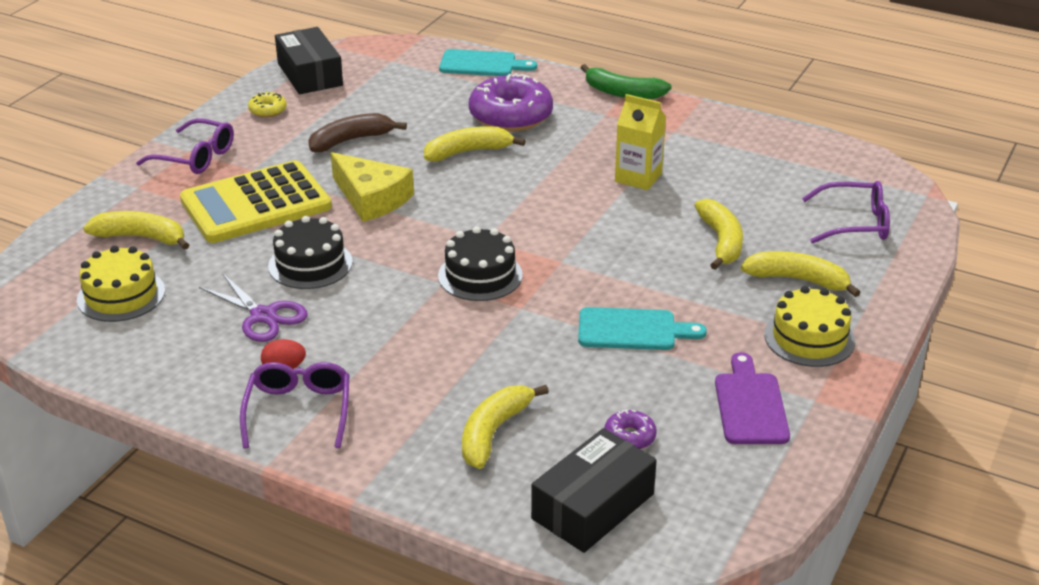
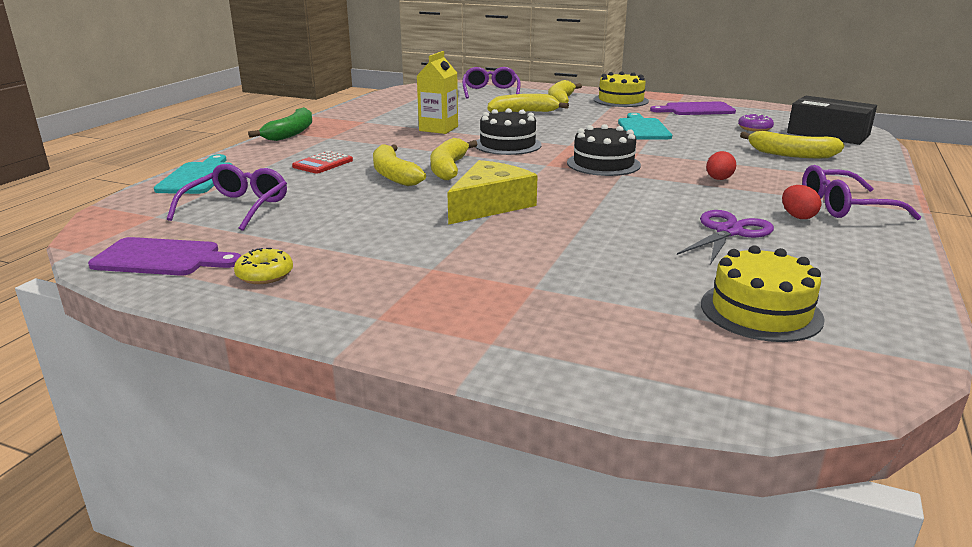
camera: 95 degrees left, 10 degrees down
yellow banana [83,211,189,250] -> yellow banana moved to [430,138,478,180]
purple glasses [136,118,234,174] -> purple glasses moved to [167,164,287,231]
yellow calculator [180,160,332,243] -> none
black cake [268,216,353,289] -> black cake moved to [475,108,542,155]
black box [275,27,343,94] -> purple cutting board [88,237,241,275]
brown banana [308,113,407,152] -> none
purple donut [469,73,553,132] -> red calculator [292,151,353,174]
none -> red egg [706,151,736,180]

